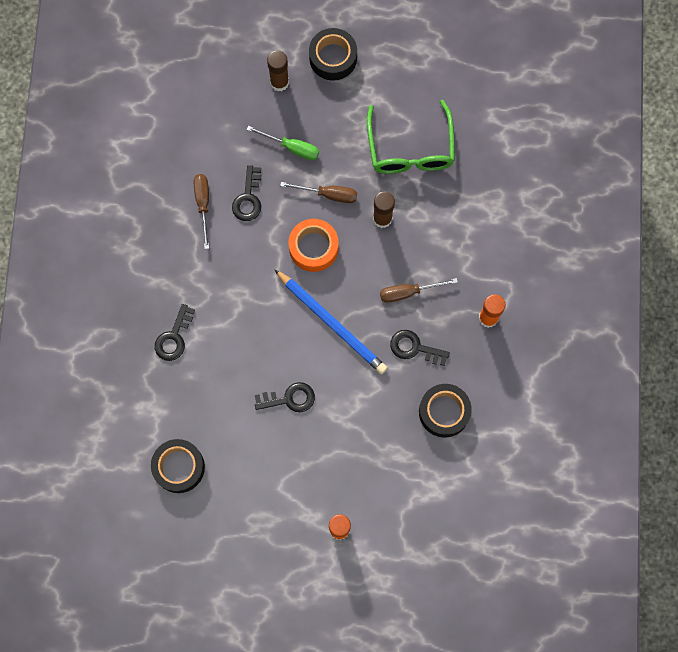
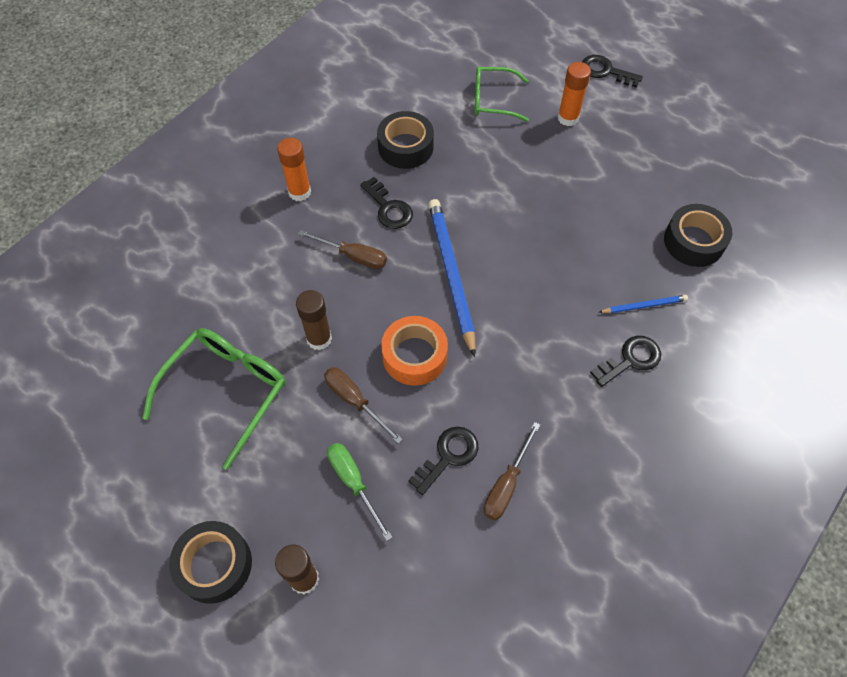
camera: 145 degrees left, 15 degrees down
black key [255,382,315,412] -> black key moved to [582,55,643,88]
none -> green glasses [475,67,529,122]
none -> blue pencil [599,295,688,314]

